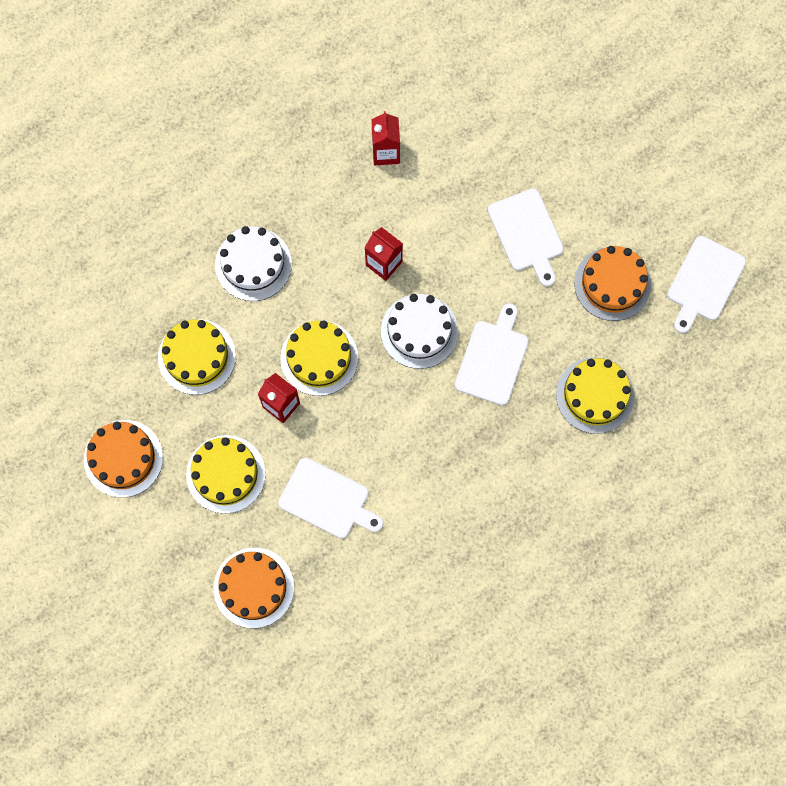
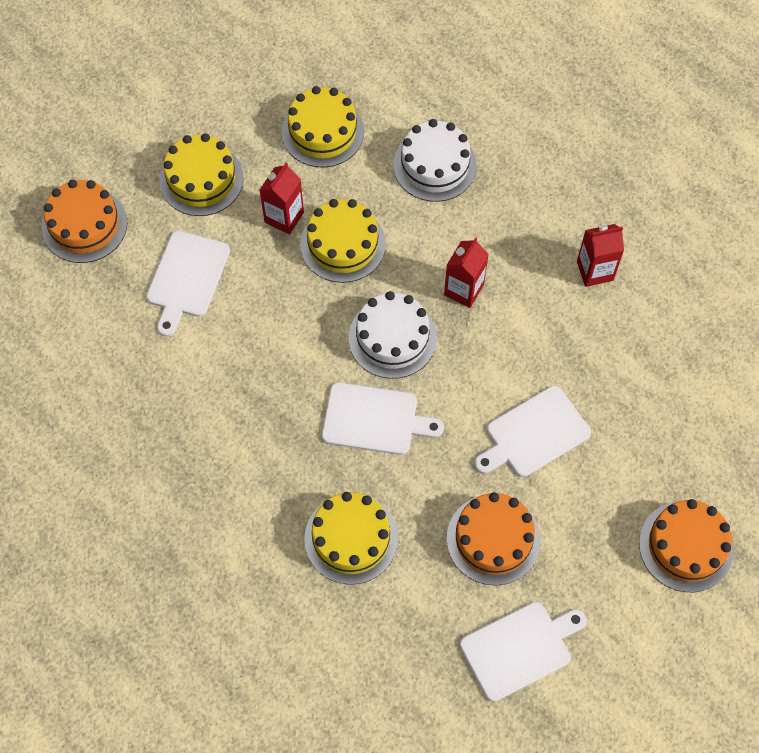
camera: 80 degrees right, 10 degrees down
orange cake [84,420,163,498] -> orange cake moved to [639,499,734,592]
white cutting board [667,236,746,333] -> white cutting board turned 135 degrees clockwise [460,602,587,702]

